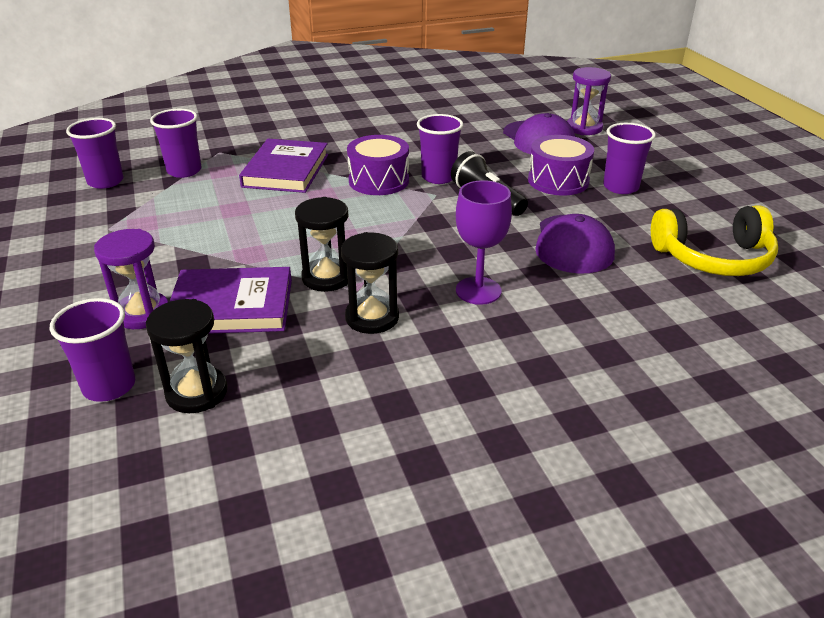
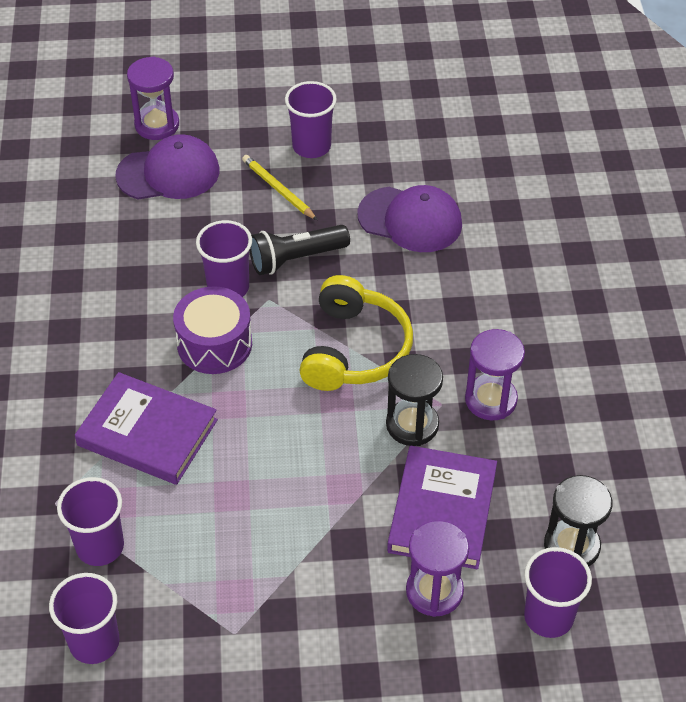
camera: 75 degrees left, 15 degrees up
black hourglass [341,232,399,334] -> purple hourglass [465,329,525,420]
purple goblet [456,180,512,305] -> none
purple drum [528,135,594,195] -> yellow pencil [242,155,317,220]
yellow headphones [651,205,778,276] -> yellow headphones moved to [299,275,413,391]

